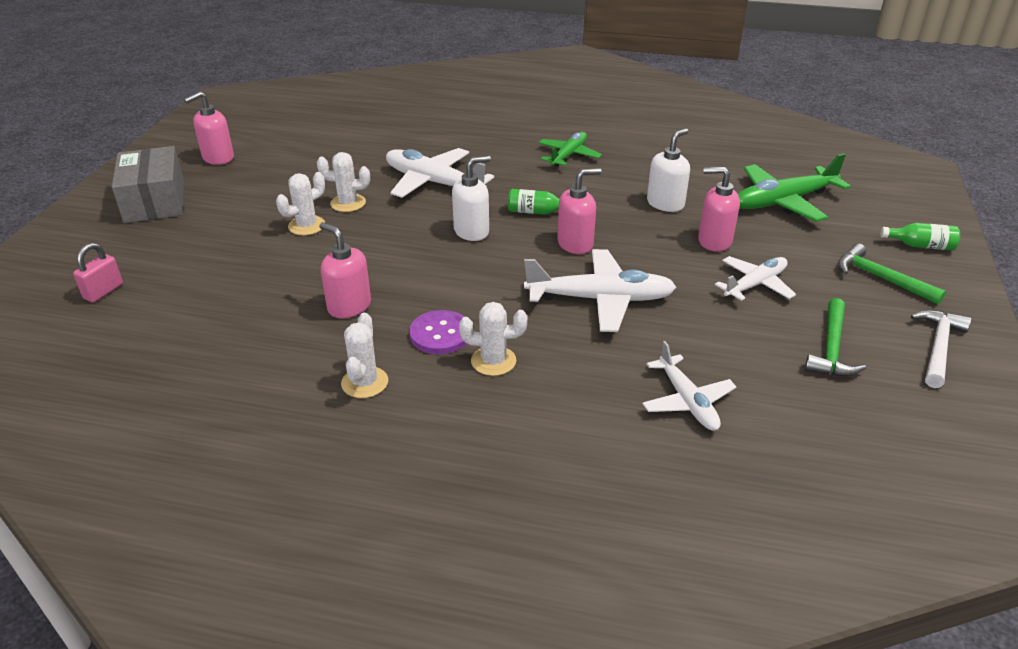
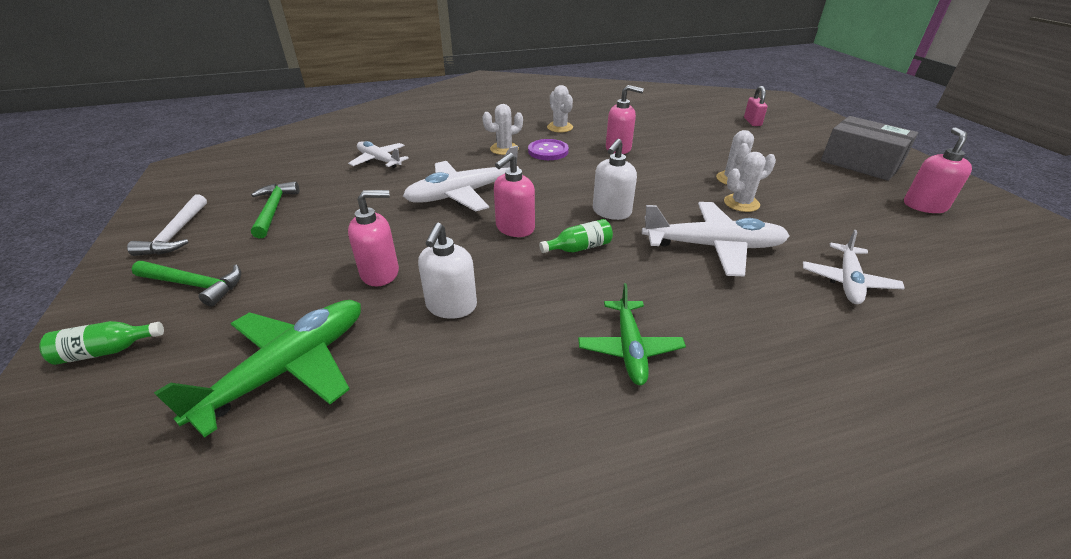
camera: 150 degrees right, 0 degrees up
white plane [715,256,796,301] -> white plane moved to [803,230,905,304]

